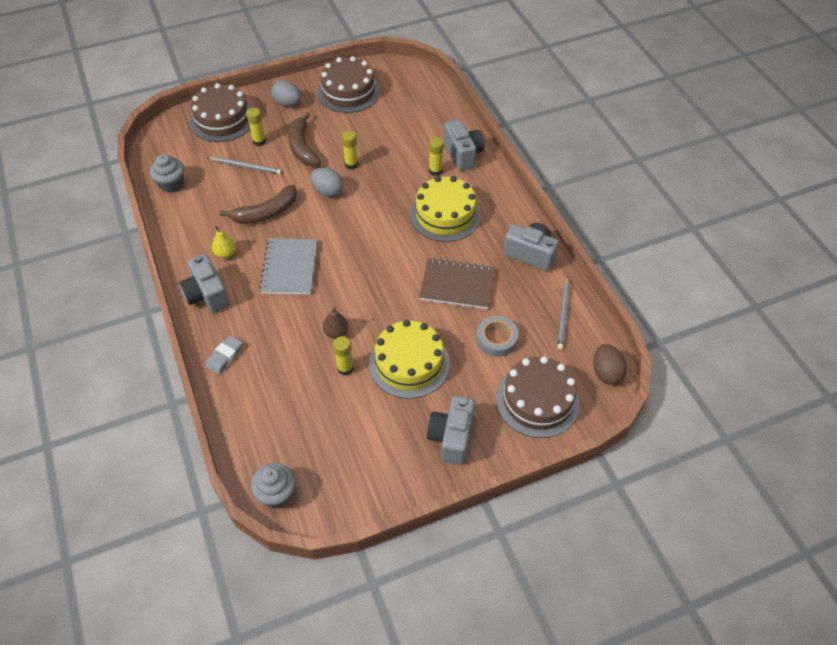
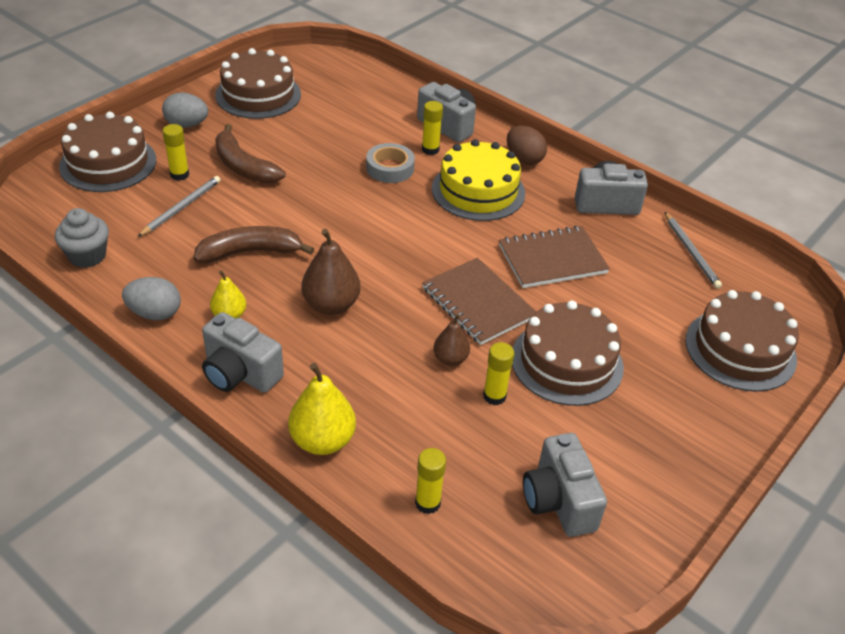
camera: 30 degrees left, 10 degrees down
grey eraser [205,335,242,374] -> yellow pear [288,363,356,455]
grey pencil [207,157,281,174] -> grey pencil turned 45 degrees counterclockwise [138,176,221,237]
brown banana [220,185,297,224] -> brown banana turned 135 degrees counterclockwise [193,226,314,263]
grey cupcake [251,463,296,508] -> none
grey notebook [259,238,317,294] -> brown pear [302,229,360,315]
grey egg [310,168,344,197] -> grey egg moved to [122,277,181,320]
yellow glue stick [342,131,358,169] -> yellow glue stick moved to [415,448,446,514]
yellow cake [369,320,450,399] -> brown cake [512,301,624,406]
grey camera [427,396,475,465] -> grey camera moved to [523,433,607,537]
grey tape [476,316,519,357] -> grey tape moved to [366,143,415,183]
brown egg [593,344,627,384] -> brown egg moved to [507,126,547,165]
none -> brown notebook [422,258,536,345]

